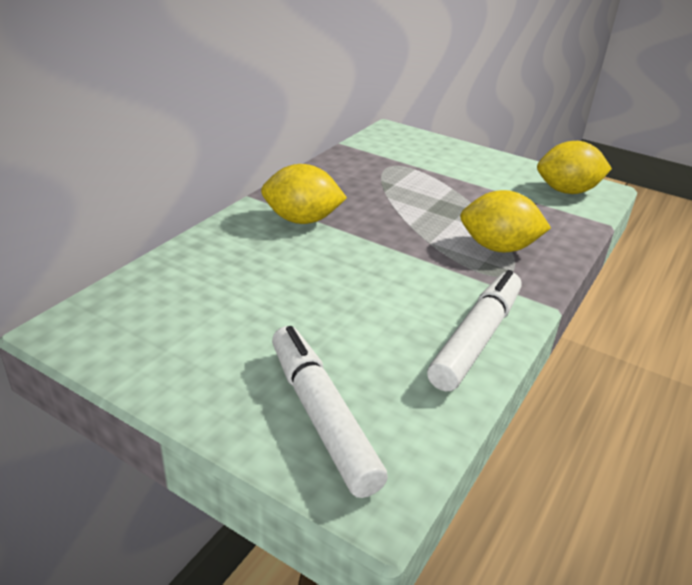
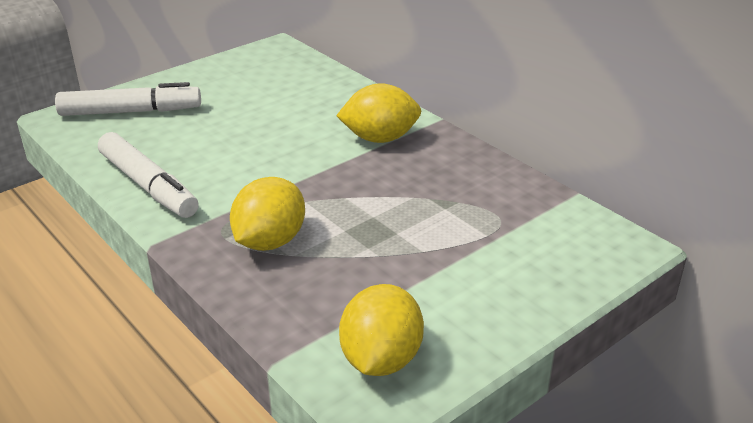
camera: 110 degrees right, 0 degrees up
yellow lemon [261,164,347,224] -> yellow lemon turned 60 degrees clockwise [336,83,421,143]

